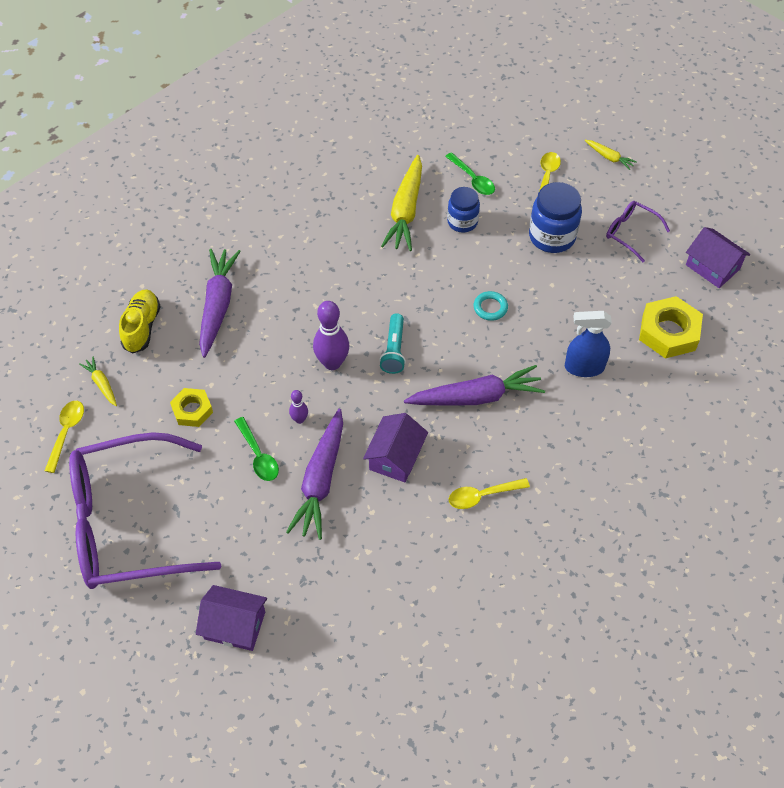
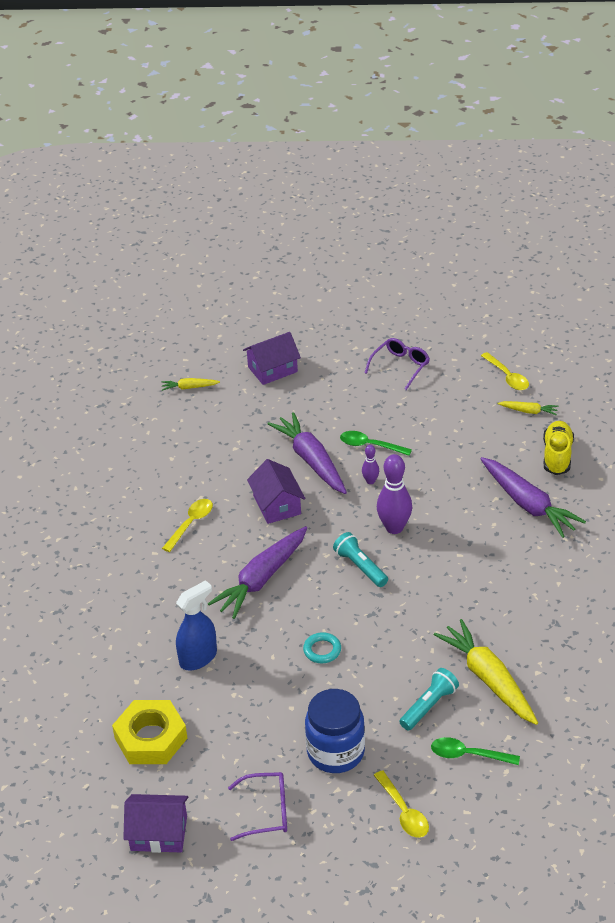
camera: 140 degrees right, 15 degrees down
purple glasses [69,432,221,589] -> purple glasses [365,338,430,390], size x0.42
yellow shoe [119,289,161,353] -> yellow shoe turned 135 degrees counterclockwise [543,421,574,475]
yellow nut [170,388,213,427] -> none
blue jar [447,187,480,233] -> turquoise flashlight [399,668,459,730]
yellow carrot [585,140,637,170] -> yellow carrot moved to [162,378,220,391]

